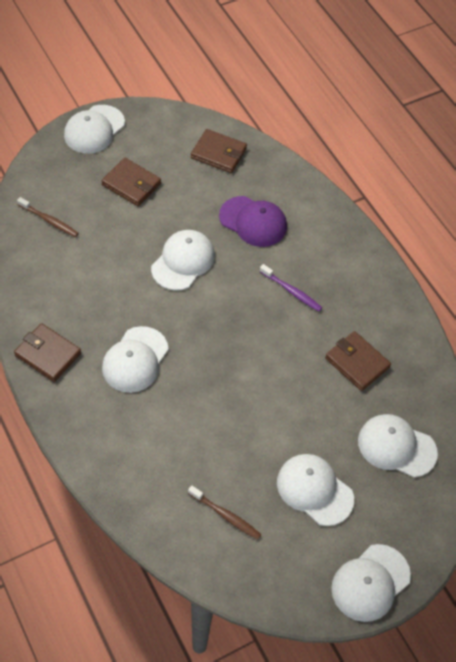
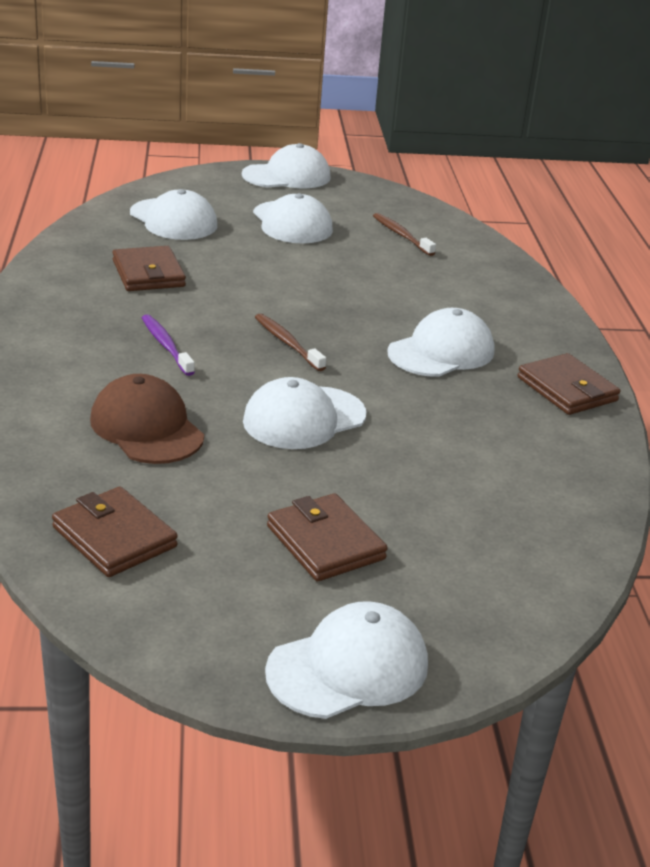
camera: 155 degrees left, 25 degrees down
brown toothbrush [17,197,79,237] -> brown toothbrush moved to [255,314,326,371]
purple cap [219,196,287,247] -> brown cap [90,374,204,464]

